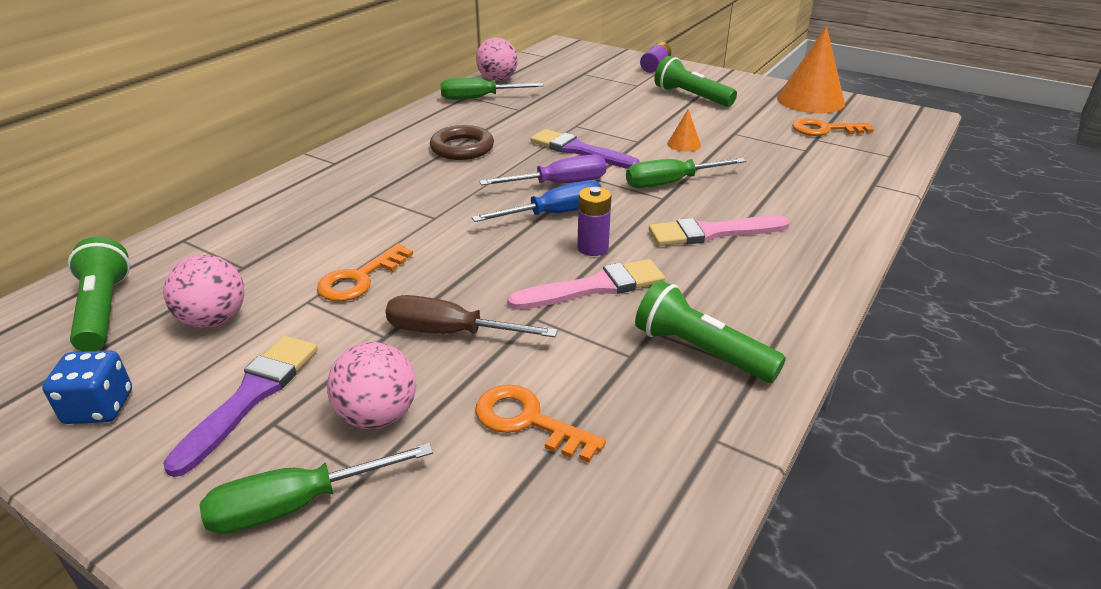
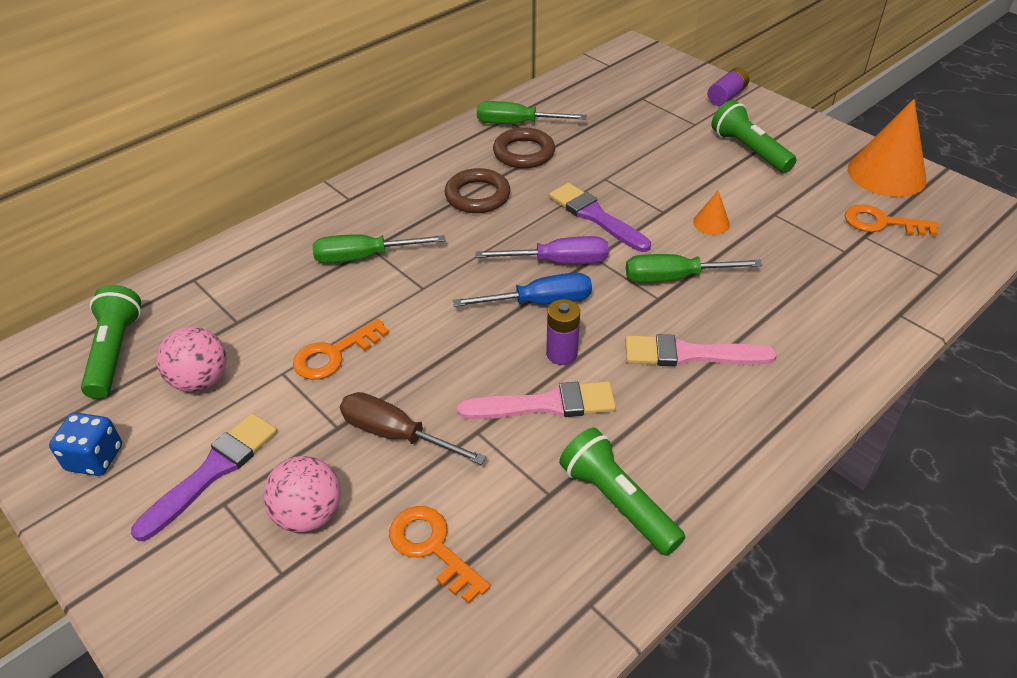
camera: 15 degrees right, 10 degrees up
green screwdriver [199,443,433,534] -> green screwdriver moved to [312,234,445,263]
pink ball [476,38,518,81] -> none
none -> brown ring [493,128,555,168]

